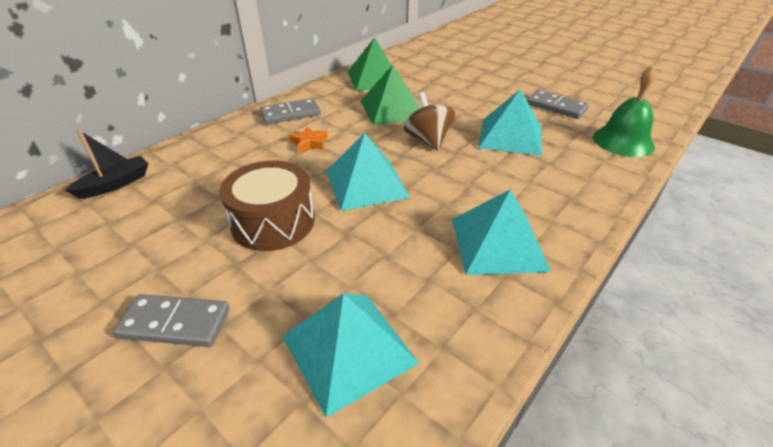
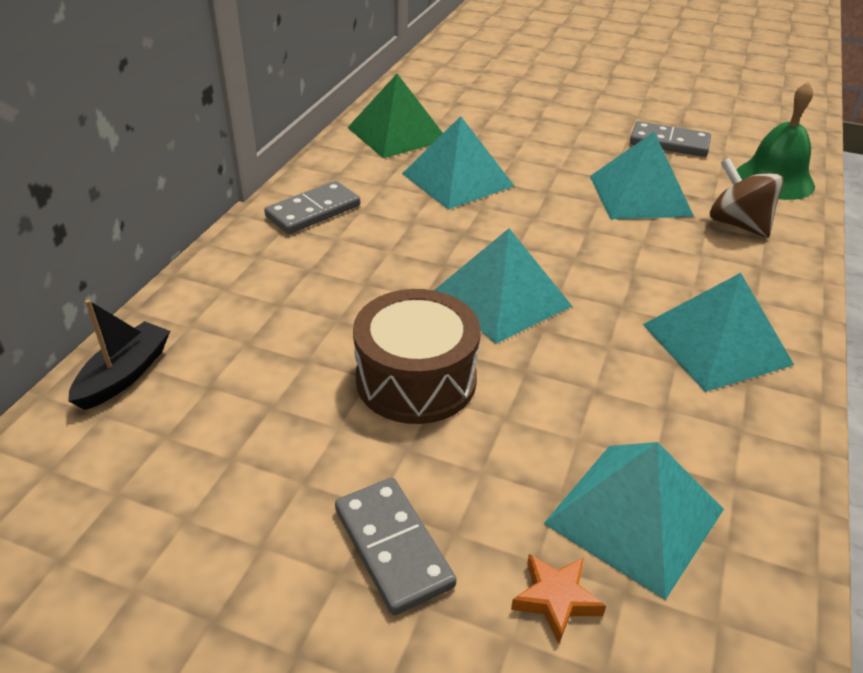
camera: 20 degrees left, 0 degrees up
grey domino [113,294,230,347] -> grey domino turned 75 degrees clockwise [335,478,456,615]
orange star [289,127,328,153] -> orange star moved to [511,554,606,644]
green pyramid [361,65,420,125] -> turquoise pyramid [402,116,514,209]
brown spinning top [404,92,455,151] -> brown spinning top moved to [710,158,784,238]

